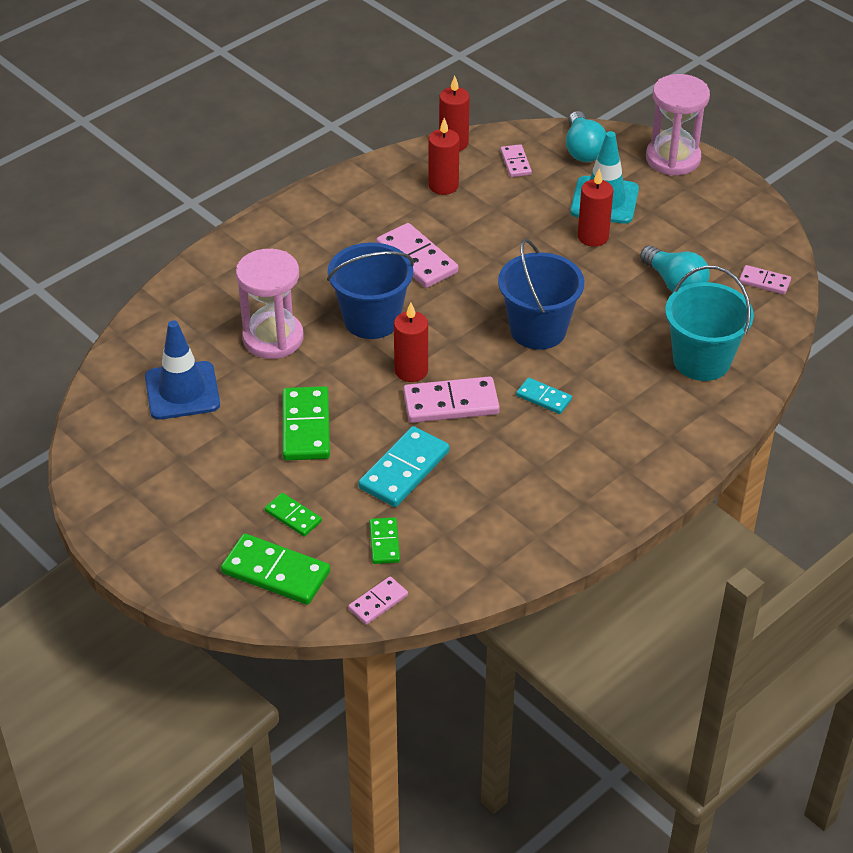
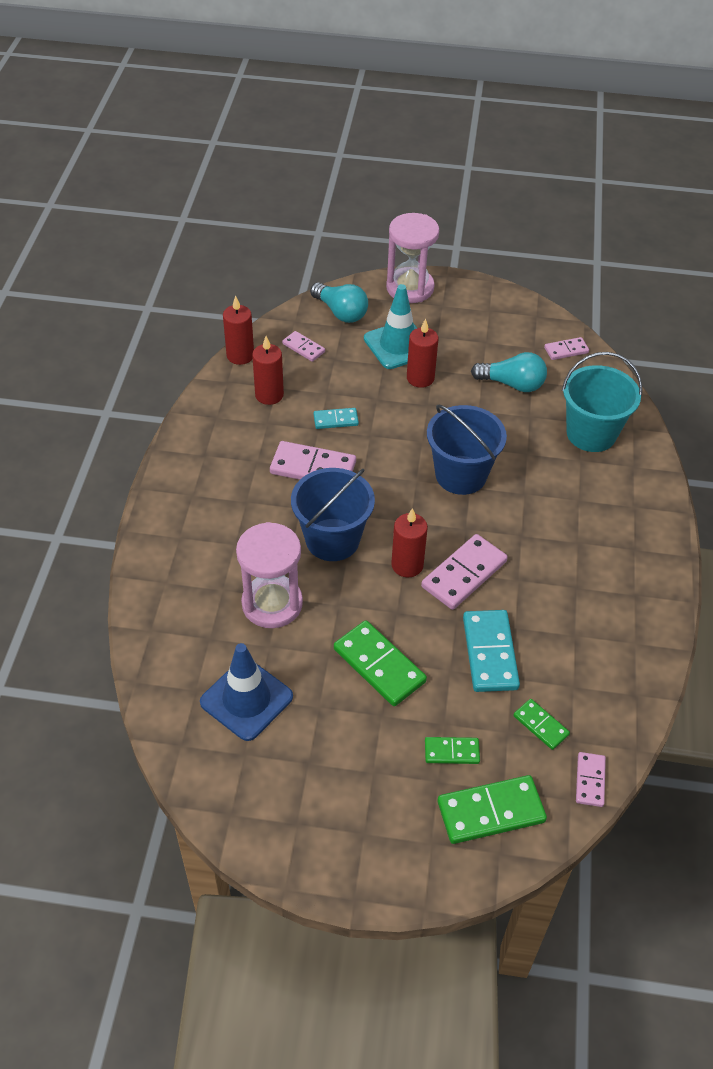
camera: 40 degrees left, 5 degrees up
turquoise domino [516,378,572,414] -> turquoise domino moved to [313,408,359,429]

